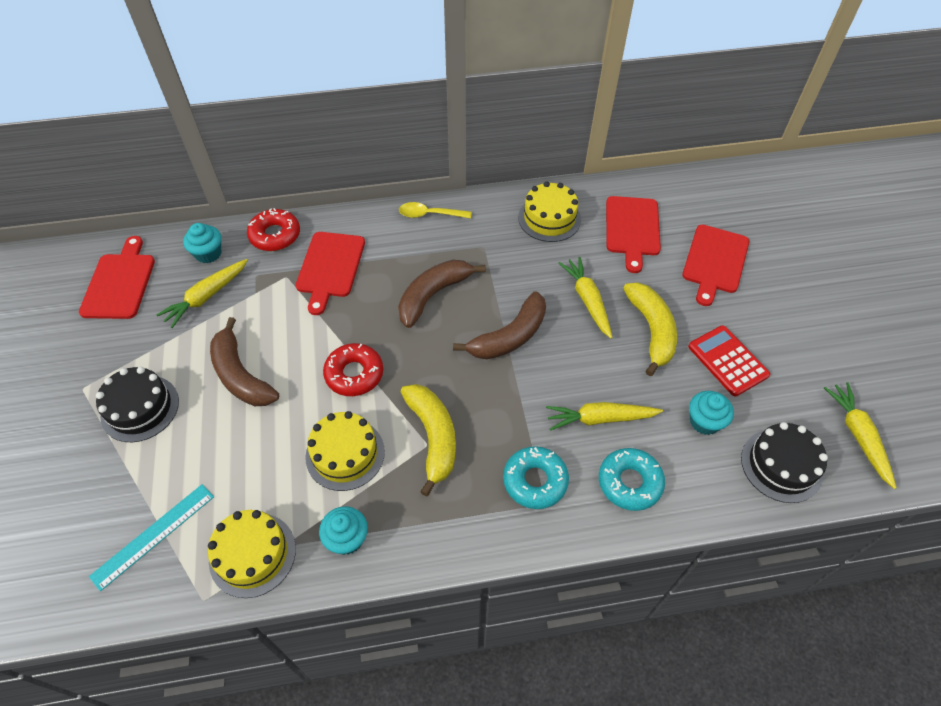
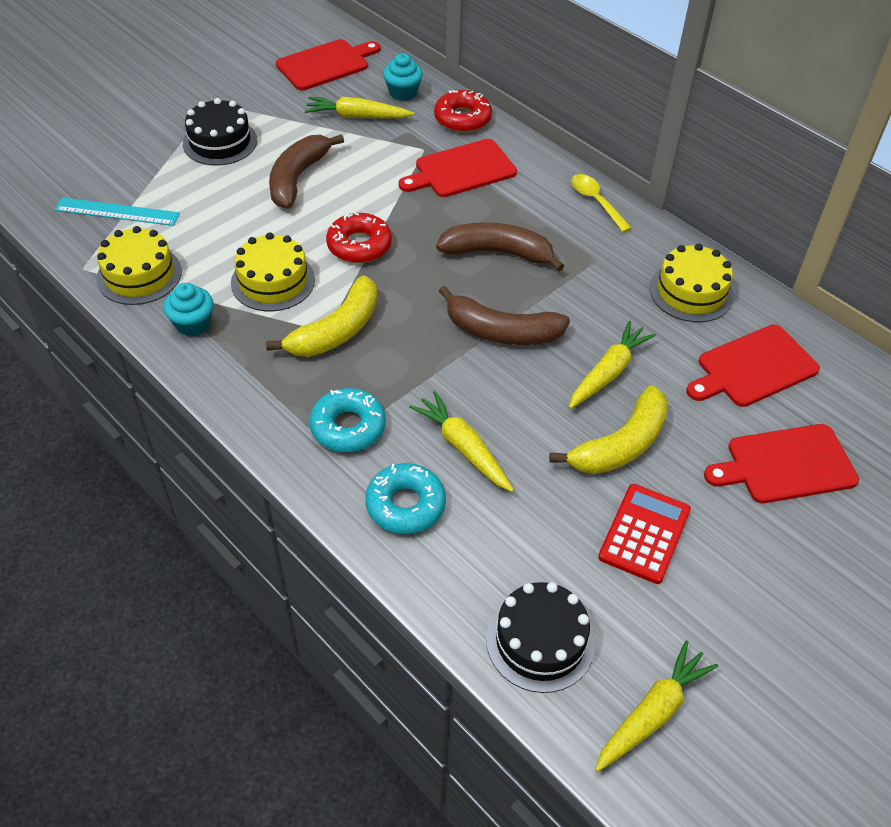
camera: 55 degrees right, 5 degrees down
turquoise cupcake [689,391,734,435] -> none

